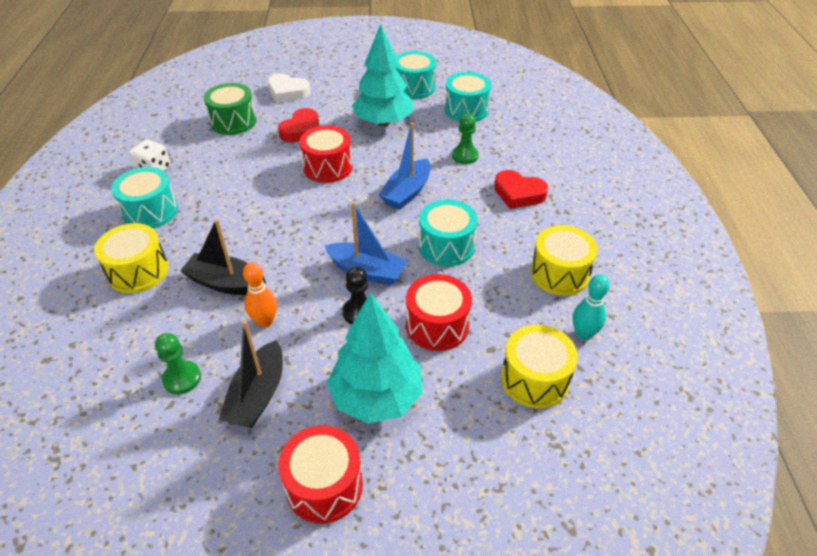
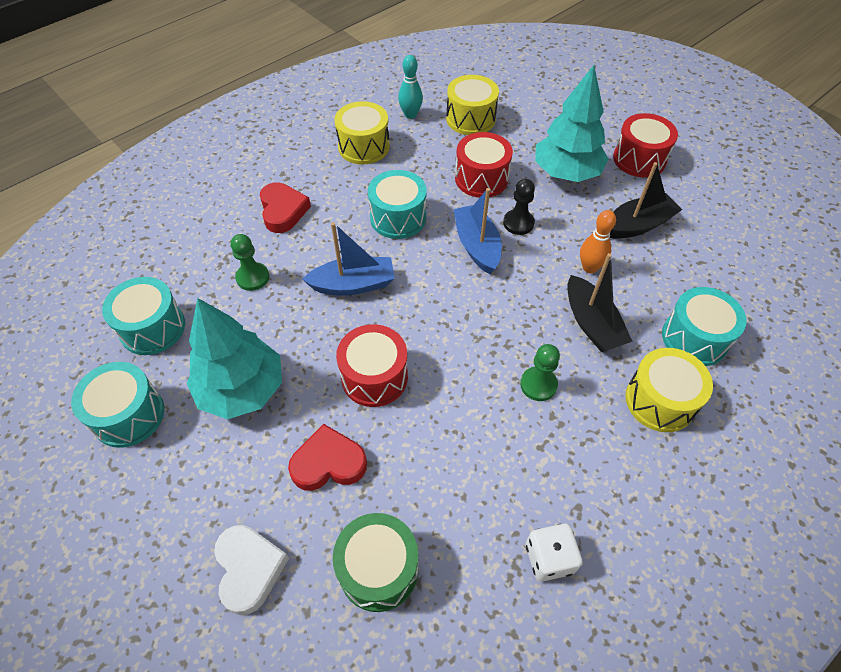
camera: 130 degrees left, 10 degrees up
turquoise drum [111,167,178,229] -> turquoise drum moved to [662,287,747,366]
green pawn [155,333,201,394] -> green pawn moved to [520,344,560,401]

